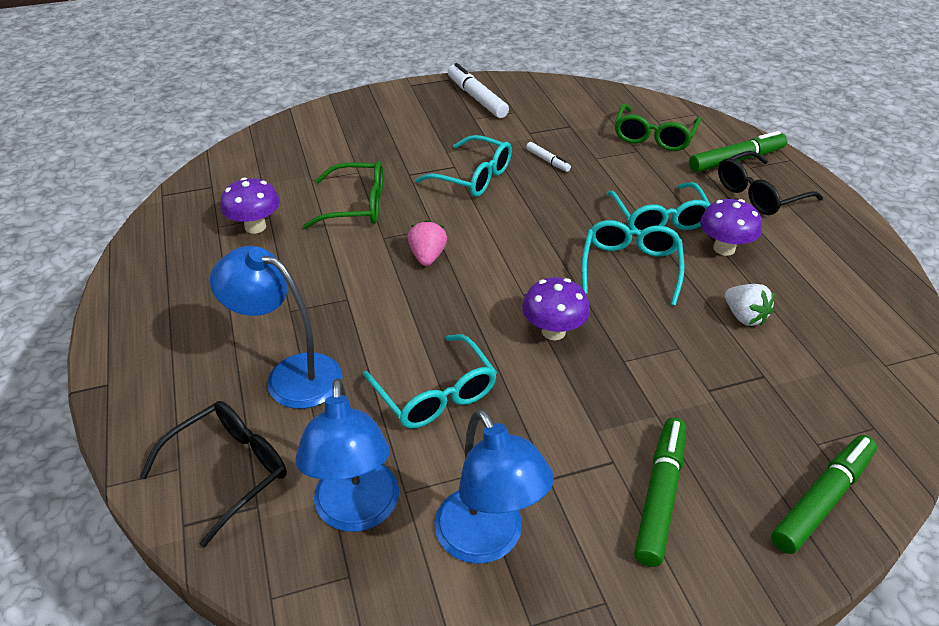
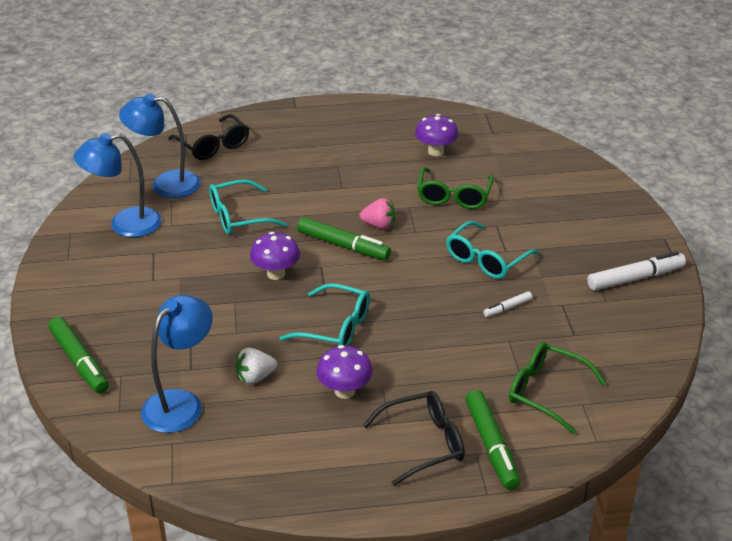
camera: 100 degrees right, 5 degrees down
blue lamp [210,246,343,409] -> blue lamp moved to [141,295,213,433]
turquoise glasses [606,182,710,231] -> none
green marker [634,418,686,567] -> green marker moved to [297,217,391,260]
black glasses [718,151,823,215] -> black glasses turned 90 degrees clockwise [363,391,465,486]

